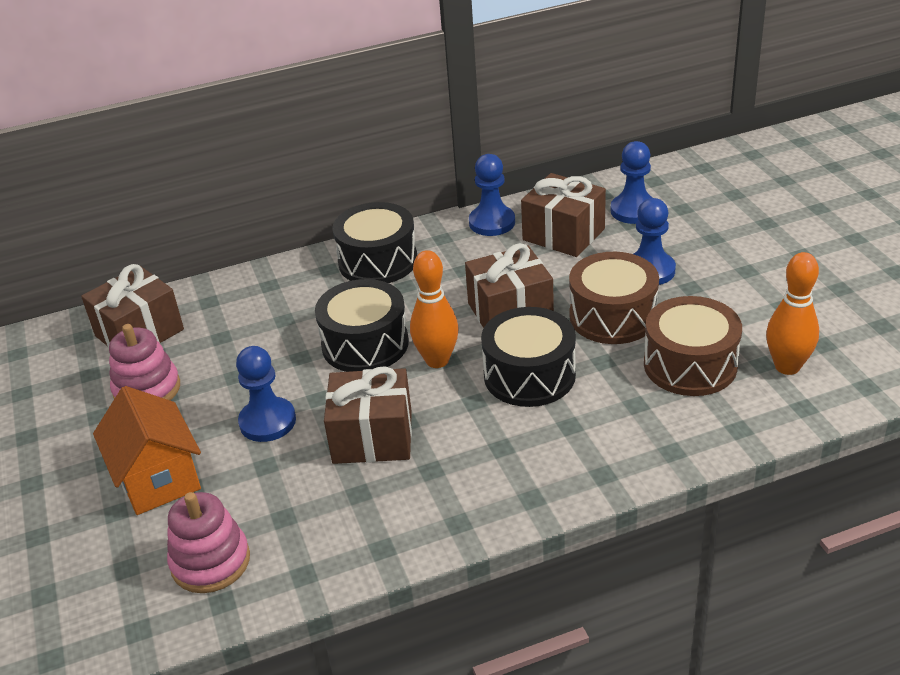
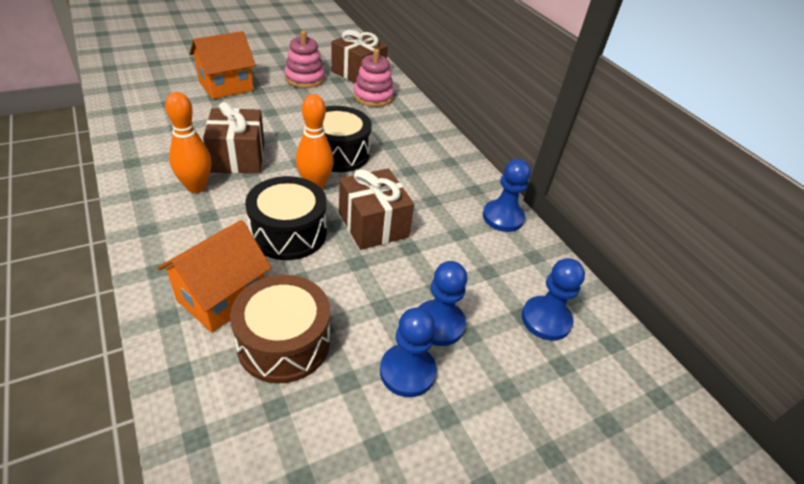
camera: 75 degrees right, 5 degrees up
pink stacking toy [167,492,250,593] -> pink stacking toy moved to [353,49,394,107]
blue pawn [236,346,296,442] -> blue pawn moved to [380,308,437,397]
black drum [333,202,417,283] -> none
brown gift [521,173,606,257] -> none
brown drum [569,252,659,344] -> none
orange bowling pin [766,252,819,375] -> orange bowling pin moved to [165,92,211,193]
none -> orange house [157,220,272,333]

